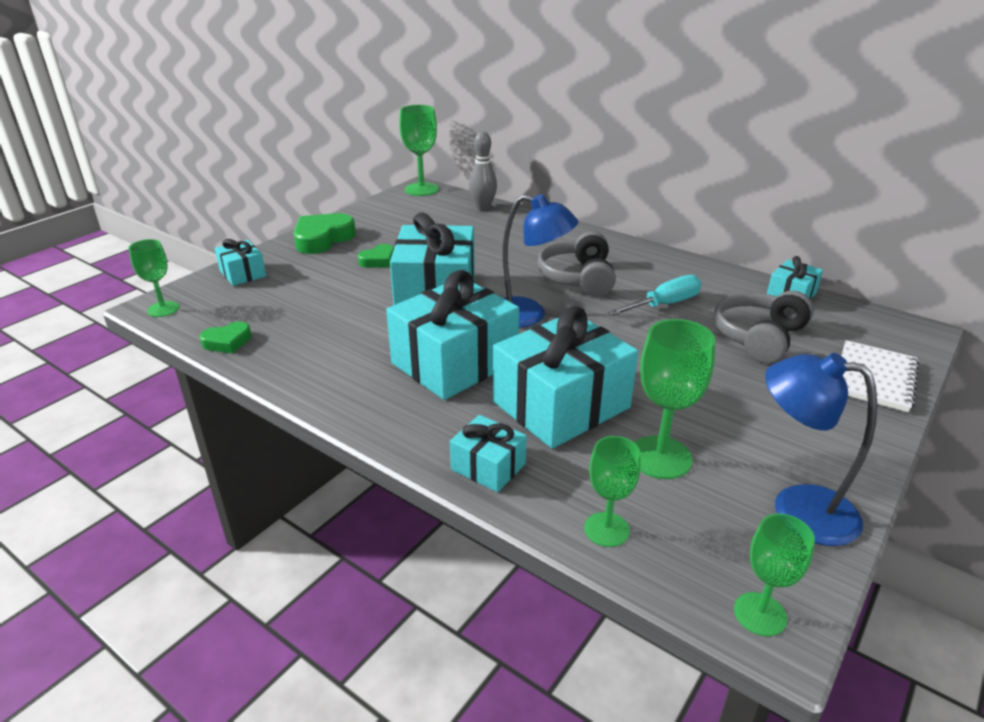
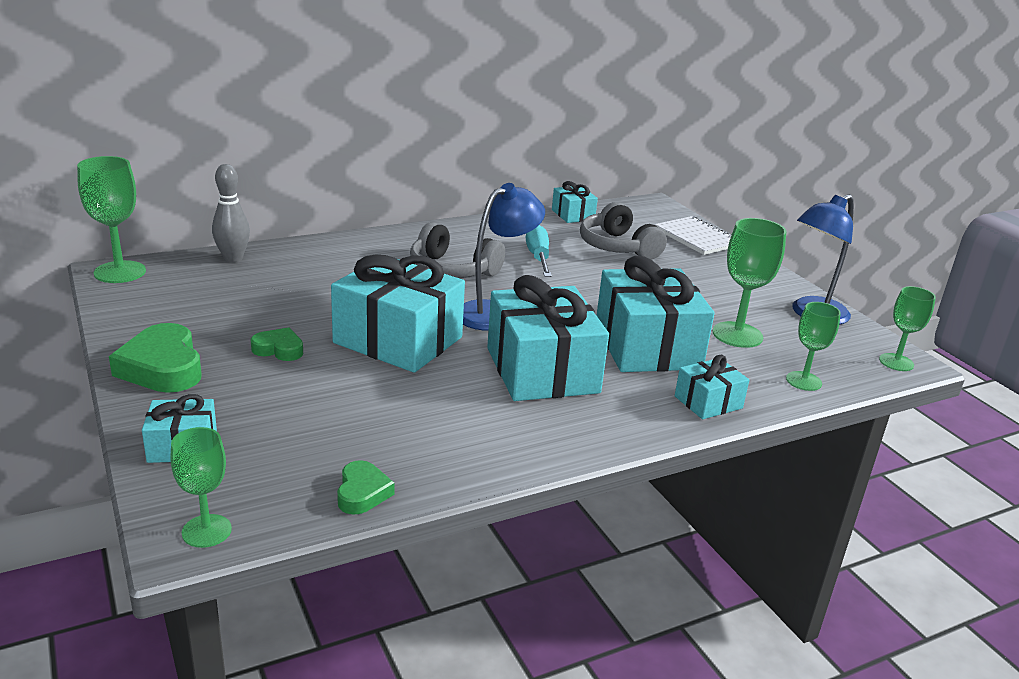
camera: 65 degrees left, 5 degrees down
green heart [358,244,394,268] -> green heart turned 60 degrees counterclockwise [251,327,303,361]

